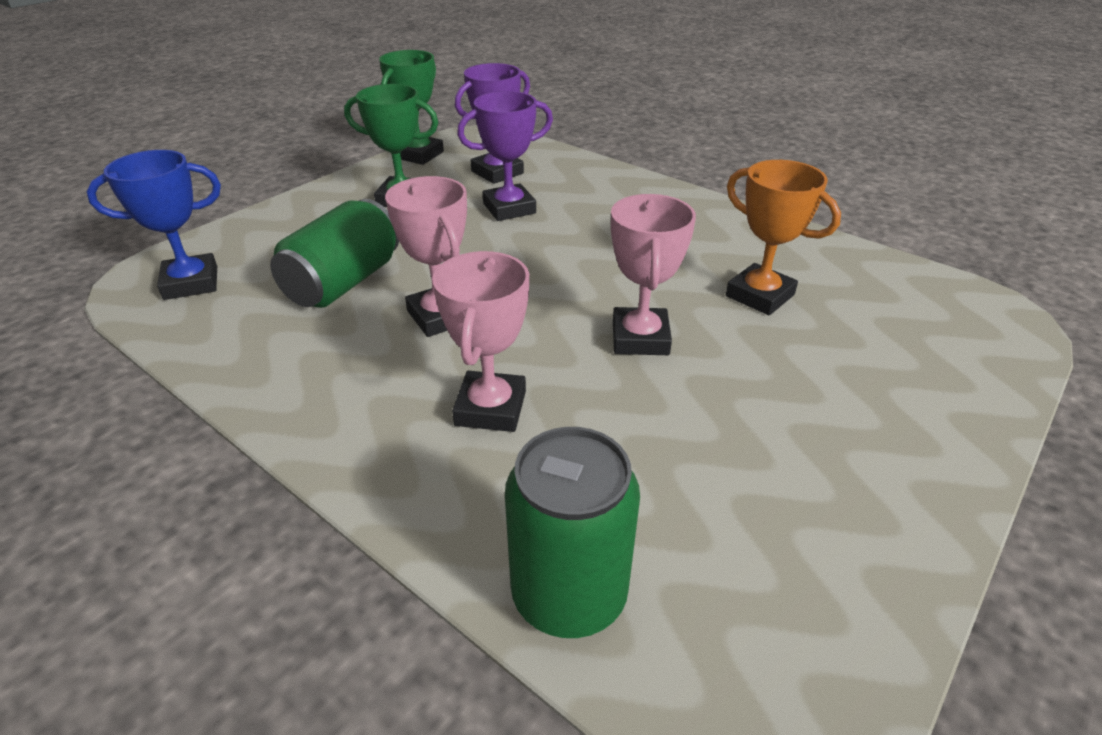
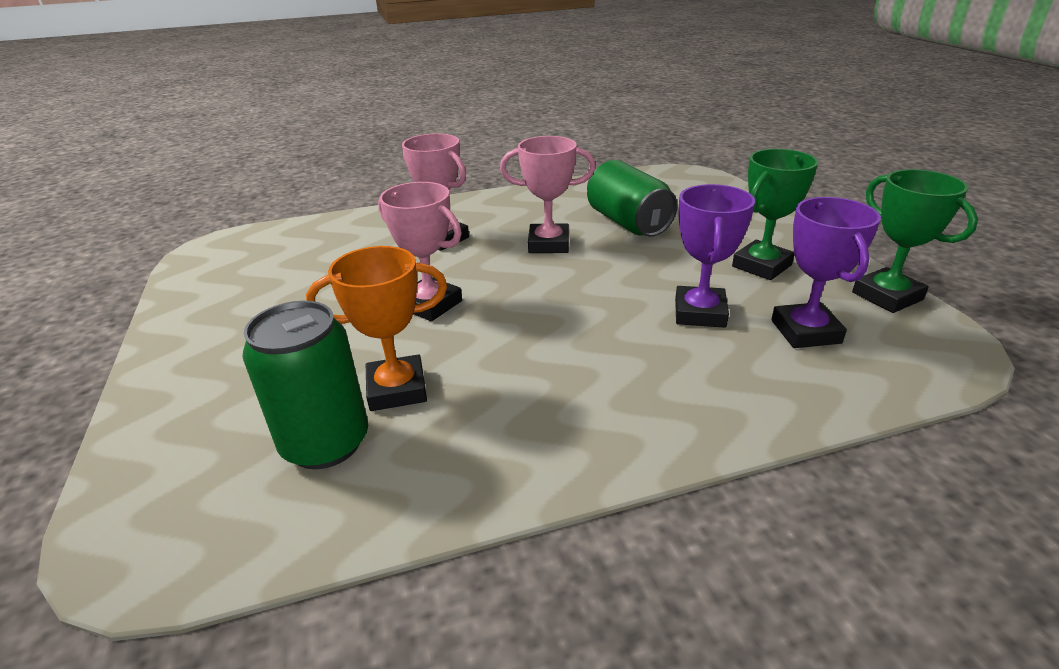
camera: 125 degrees right, 5 degrees down
blue trophy [87,150,221,300] -> none
green can [505,427,640,638] -> green can moved to [242,301,368,469]

